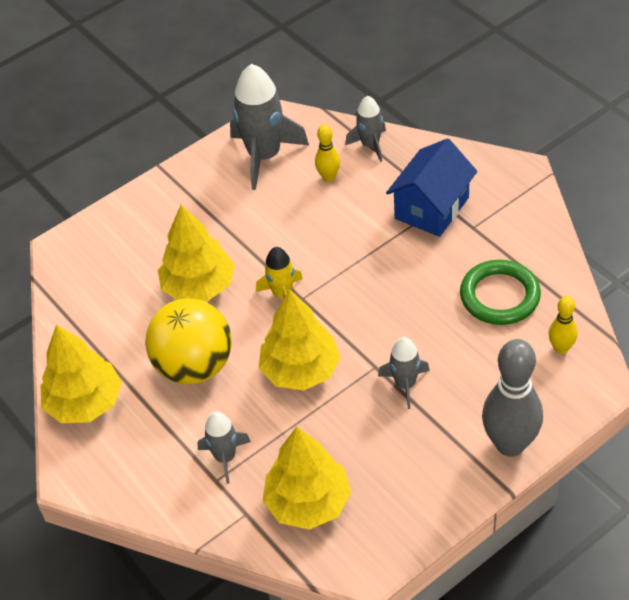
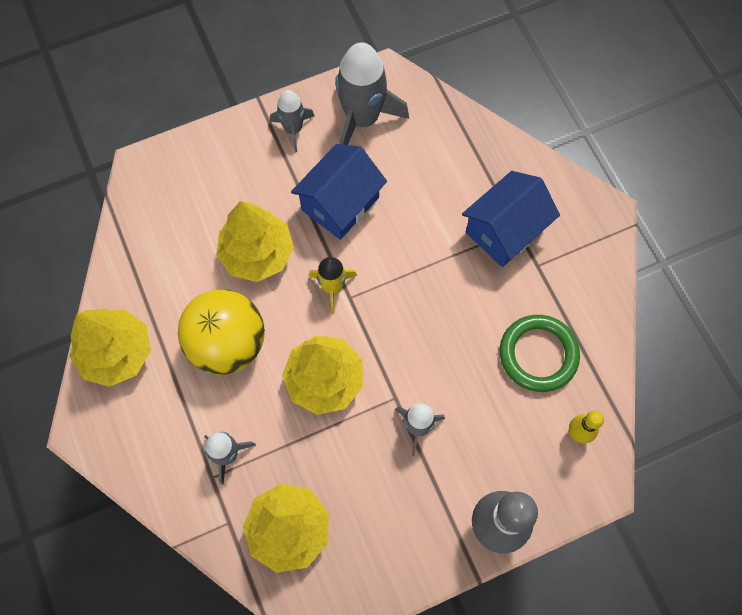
camera: 10 degrees right, 20 degrees up
yellow bowling pin [315,124,340,182] -> none
grey rocket [345,96,386,162] -> grey rocket moved to [270,90,315,152]
none -> blue house [291,144,387,240]

